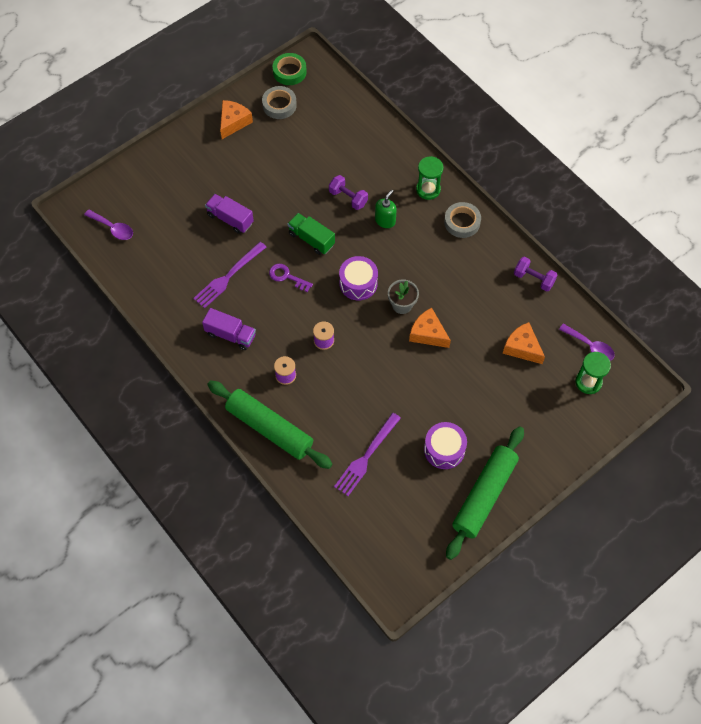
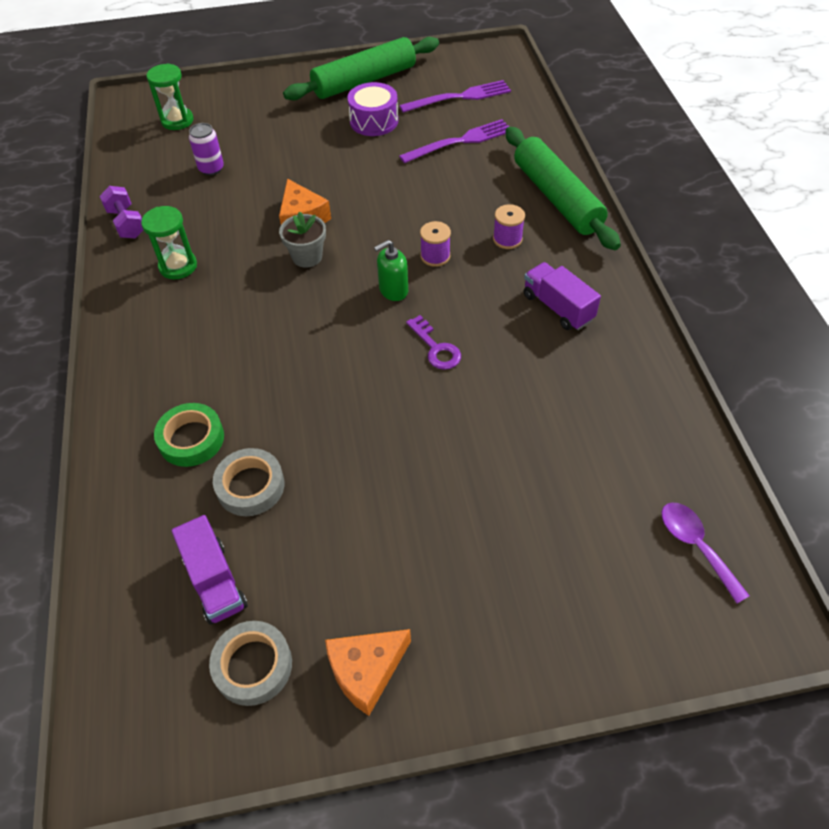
camera: 150 degrees left, 10 degrees down
purple fork [193,242,266,308] -> purple fork moved to [399,80,511,113]
purple truck [205,194,254,234] -> purple truck moved to [172,515,248,625]
green tape [273,53,307,85] -> green tape moved to [154,403,224,467]
green truck [288,213,335,255] -> none
purple dumbbell [329,175,368,210] -> none
purple drum [339,256,378,300] -> none
green soap dispenser [375,190,397,228] -> green soap dispenser moved to [374,240,408,301]
green hourglass [416,156,443,200] -> green hourglass moved to [141,206,197,279]
grey tape [444,202,481,238] -> grey tape moved to [213,448,284,516]
orange cheese [503,322,545,364] -> purple can [189,123,224,175]
purple spoon [559,324,615,361] -> none

